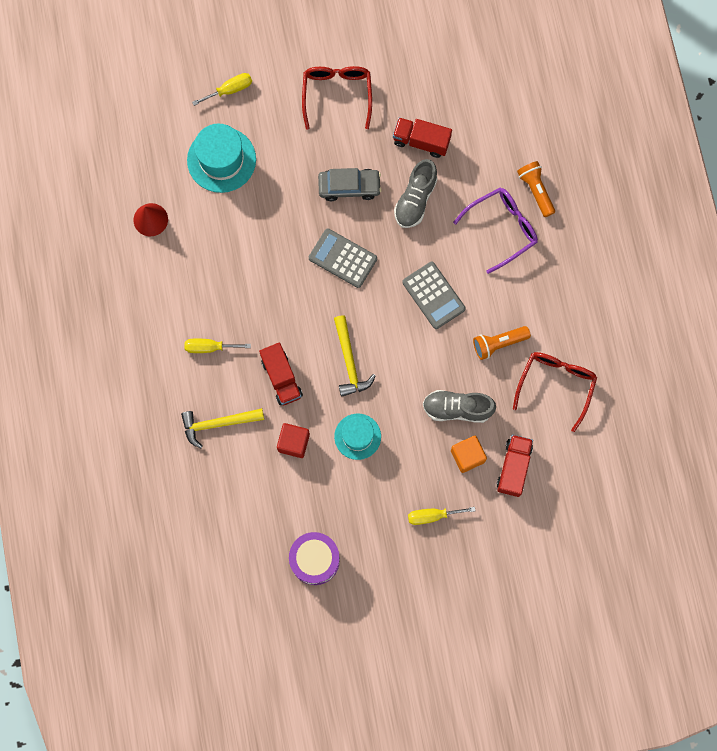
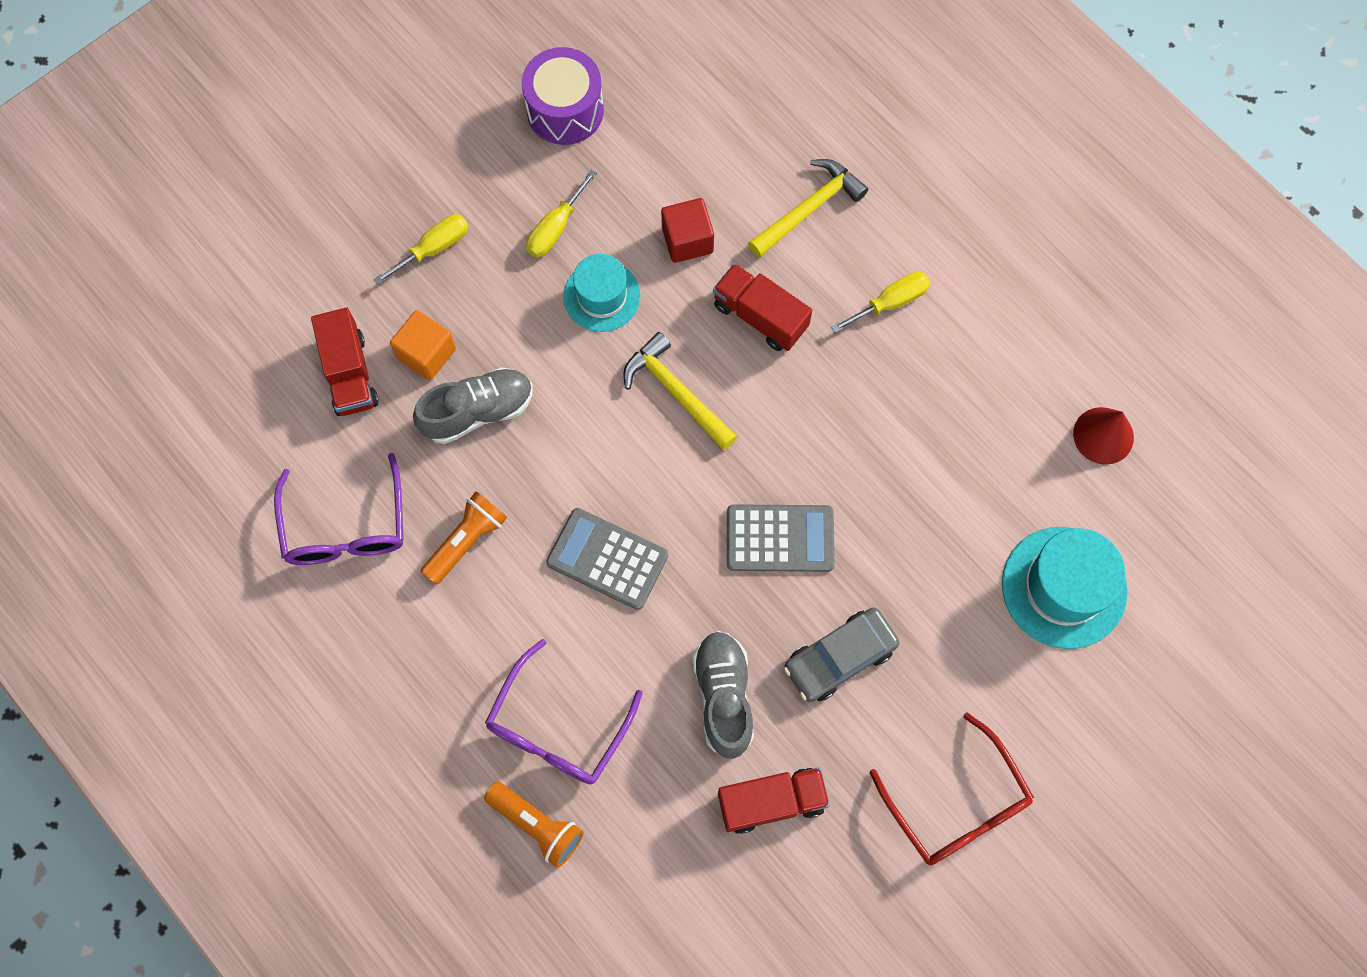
camera: 150 degrees right, 5 degrees down
yellow screwdriver [192,73,252,106] -> yellow screwdriver moved to [526,170,597,258]
red glasses [513,352,597,432] -> purple glasses [274,453,404,565]

